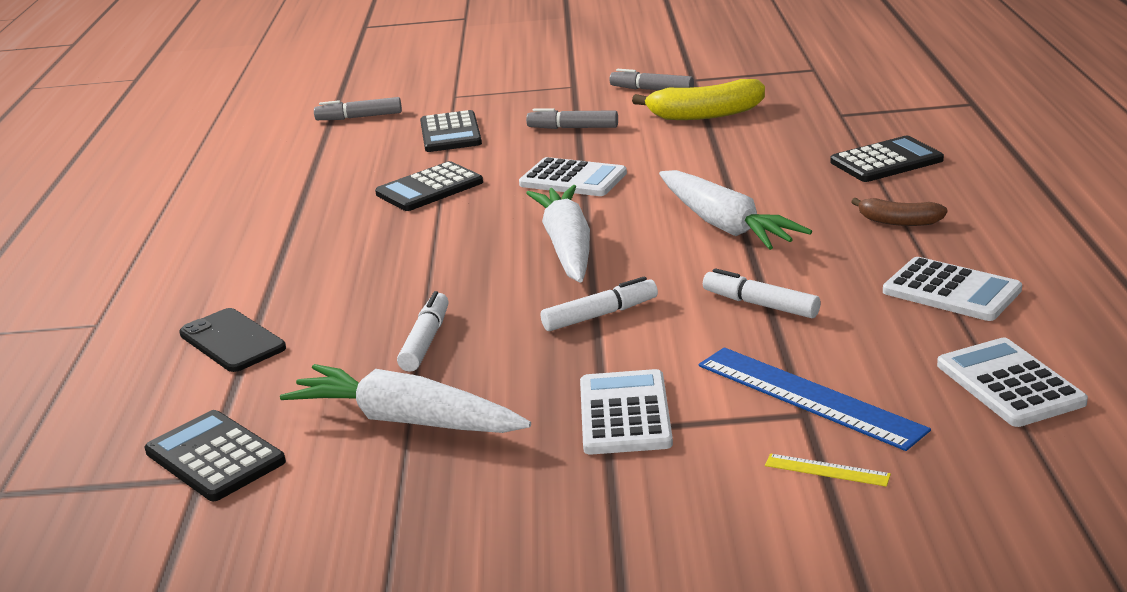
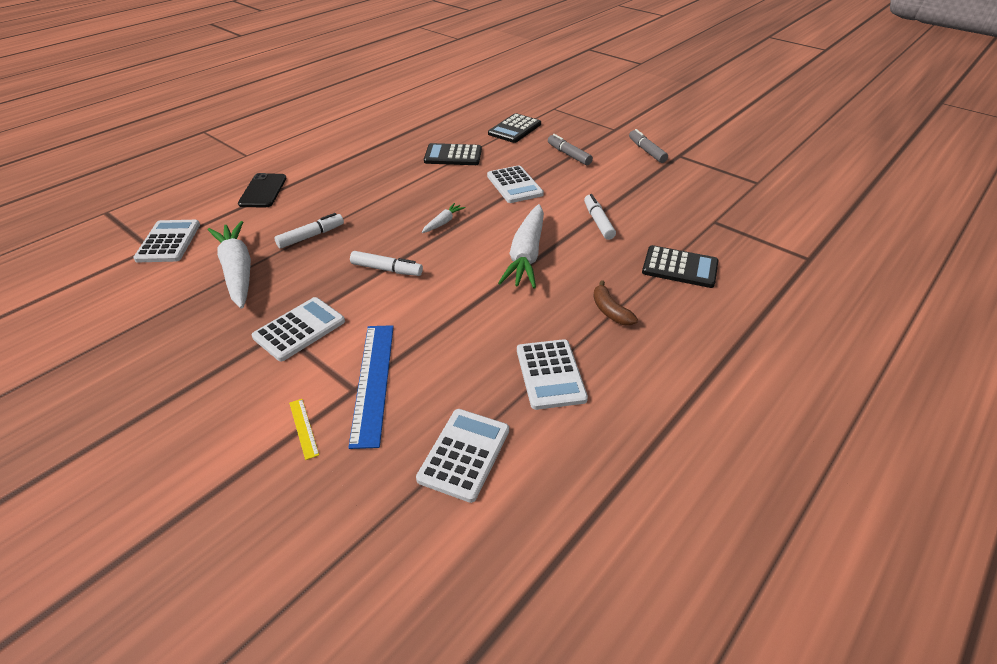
camera: 40 degrees right, 15 degrees up
black calculator [144,410,286,501] -> white calculator [133,220,200,262]
grey marker [314,97,402,120] -> none
white carrot [526,185,590,282] -> white carrot [422,203,466,233], size x0.46
yellow banana [632,79,765,120] -> none
white marker [703,268,821,318] -> white marker moved to [584,194,616,240]

